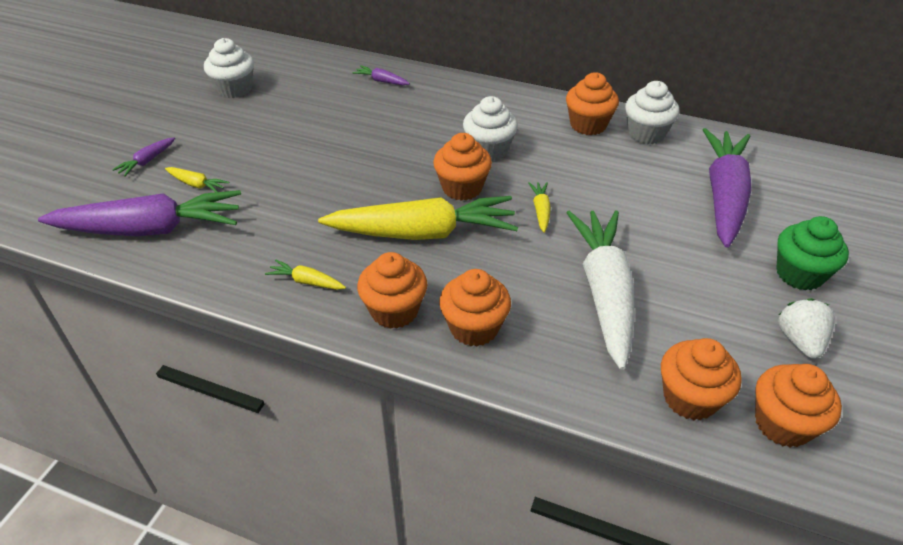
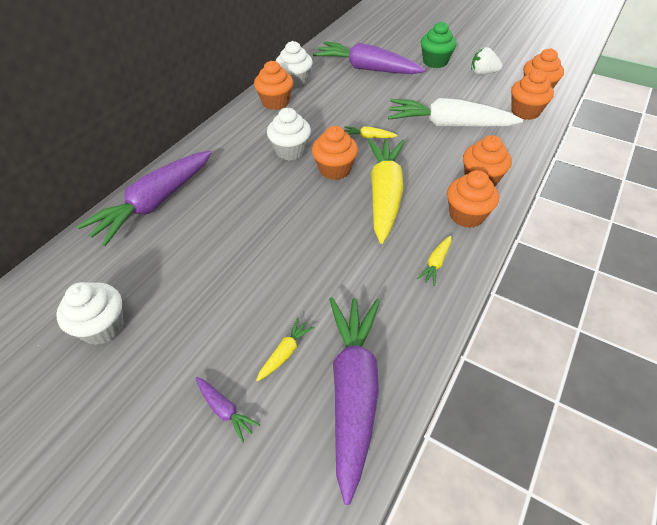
camera: 80 degrees left, 5 degrees up
purple carrot [352,65,410,85] -> purple carrot [77,151,211,246], size x2.47

